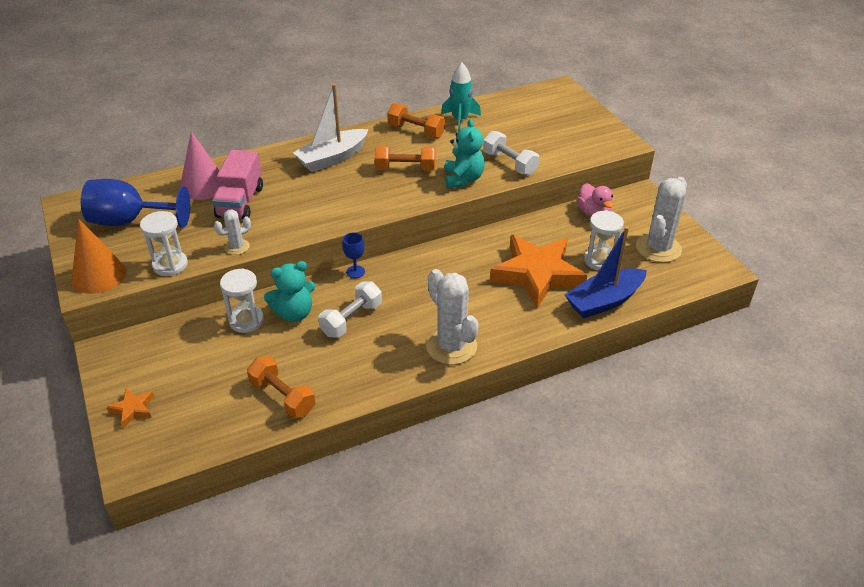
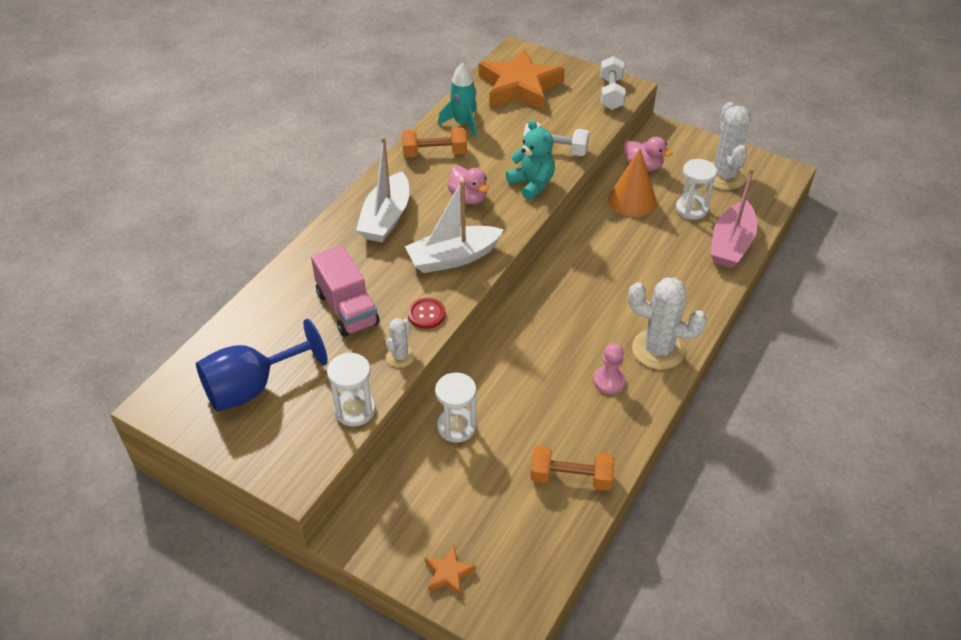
camera: 35 degrees left, 5 degrees up
orange cone [72,219,127,294] -> orange cone moved to [608,148,657,217]
pink cone [180,131,219,200] -> none
turquoise teddy bear [264,261,315,322] -> none
white dumbbell [318,282,382,338] -> white dumbbell moved to [600,56,626,110]
blue goblet [343,232,365,278] -> none
orange dumbbell [375,146,435,171] -> pink duck [448,166,489,204]
orange star [490,235,587,308] -> orange star moved to [479,49,565,111]
blue boat [565,226,647,318] -> pink boat [710,168,757,268]
none -> white boat [405,180,504,273]
none -> red button [408,298,445,329]
none -> pink pawn [593,343,626,394]

